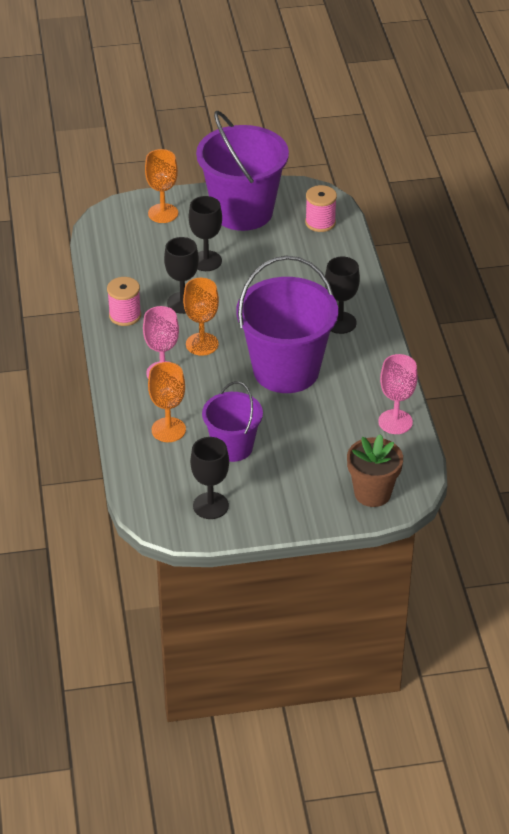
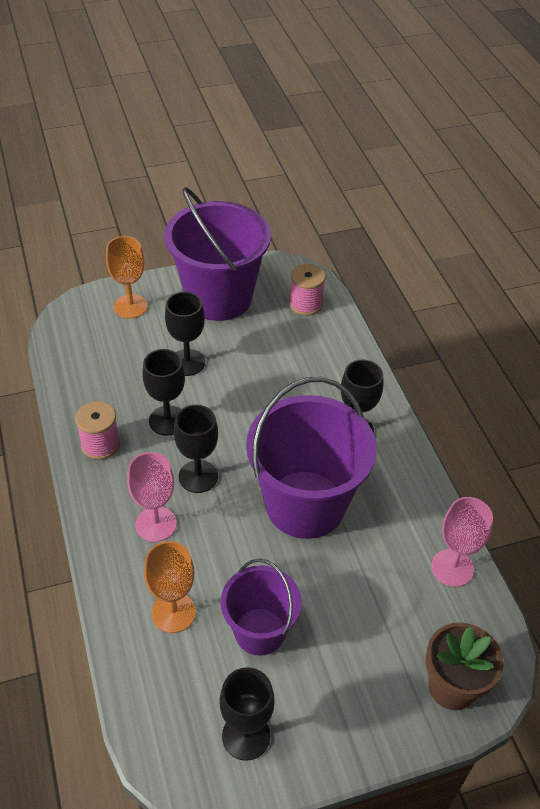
camera: 10 degrees left, 5 degrees up
orange goblet [183,278,219,356] -> black goblet [174,405,218,493]

